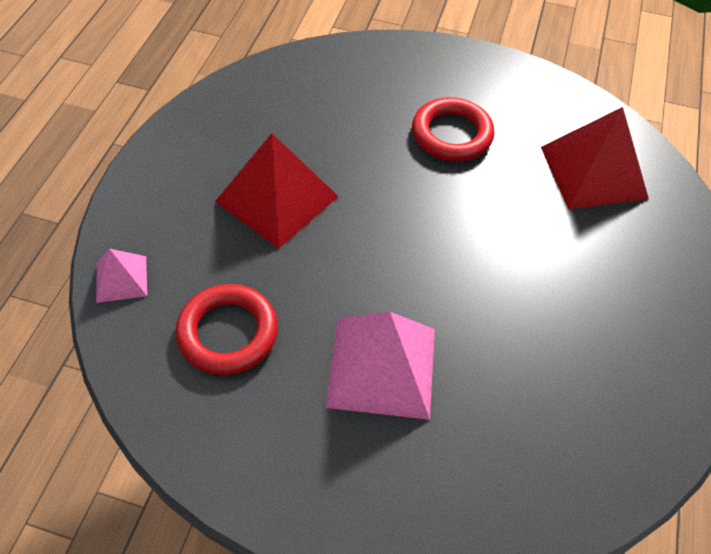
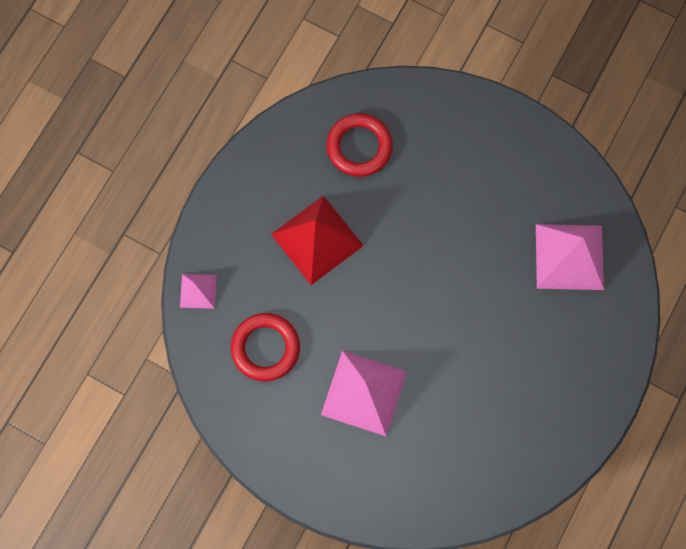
camera: 15 degrees right, 20 degrees up
red ring [412,97,495,161] -> red ring moved to [326,113,393,177]
red pyramid [541,107,649,209] -> pink pyramid [536,224,604,290]

